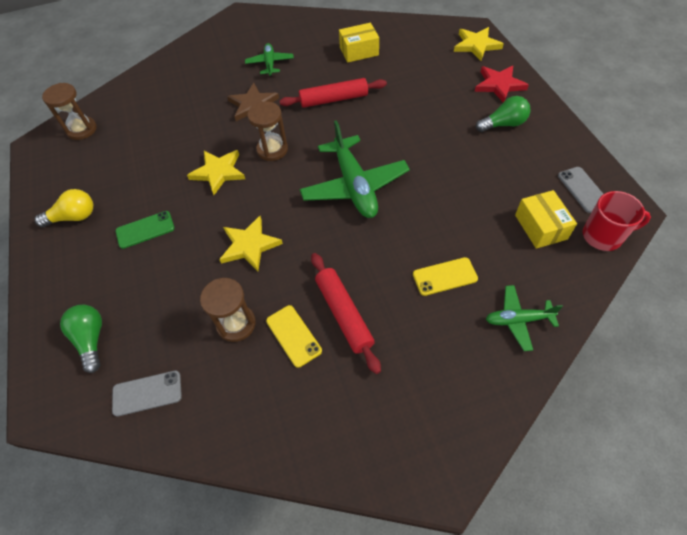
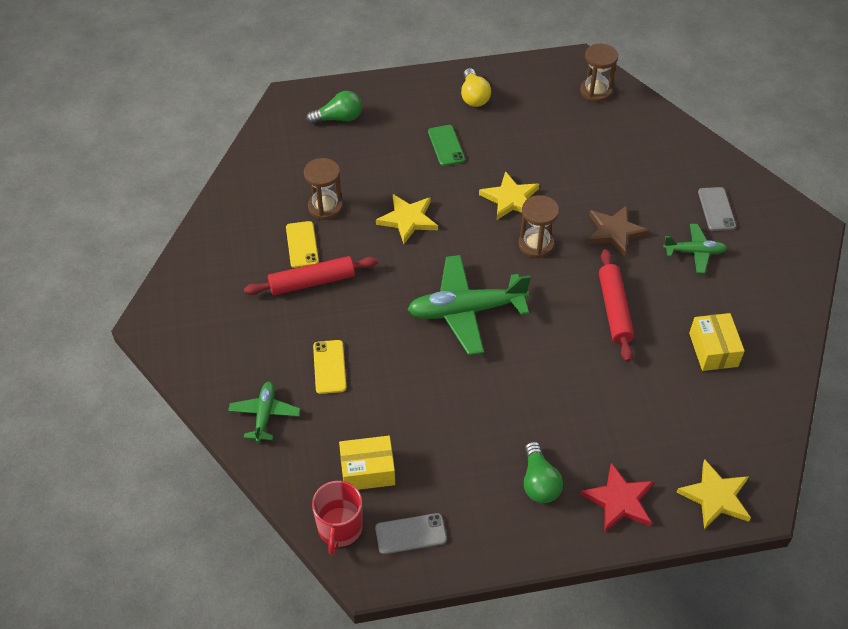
camera: 95 degrees right, 5 degrees down
grey phone [112,370,182,417] -> grey phone moved to [698,187,736,231]
yellow phone [266,305,322,368] -> yellow phone turned 75 degrees counterclockwise [286,221,319,268]

